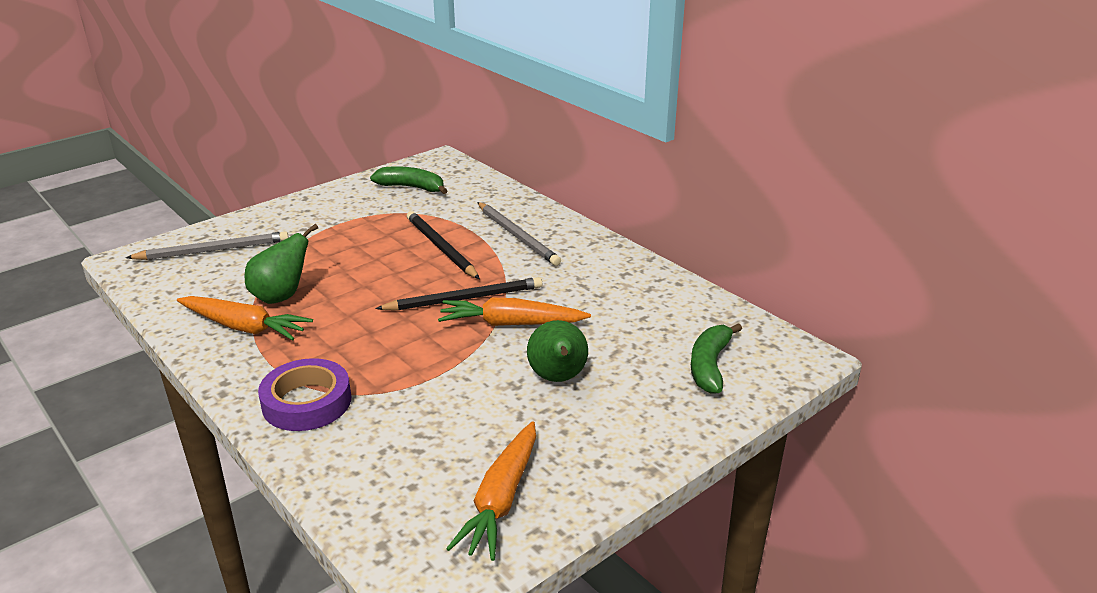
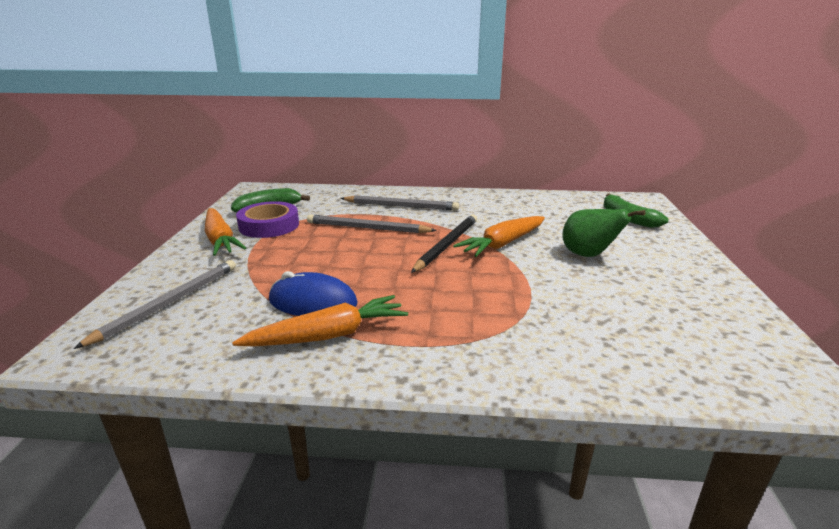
camera: 45 degrees left, 5 degrees down
green pear [245,224,318,304] -> blue mouse [269,271,358,316]
purple tape [258,358,351,431] -> purple tape moved to [236,201,299,238]
black pencil [407,211,480,279] -> grey pencil [307,215,437,233]
orange carrot [446,421,536,561] -> orange carrot moved to [205,208,246,256]

